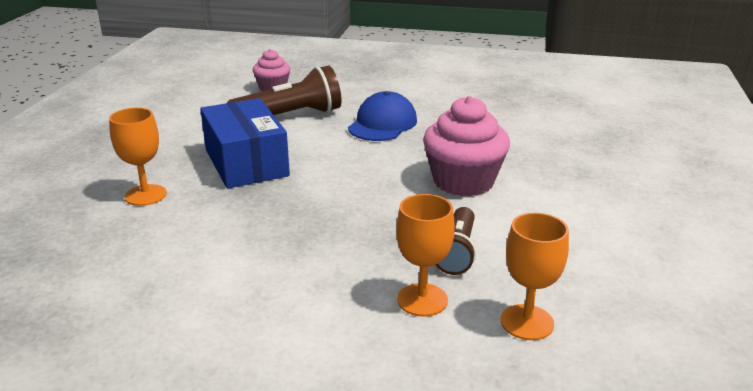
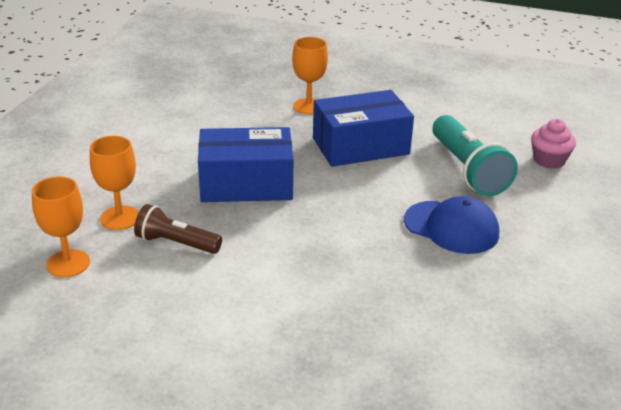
camera: 95 degrees right, 5 degrees up
brown flashlight [227,65,341,115] -> turquoise flashlight [432,115,518,196]
pink cupcake [423,96,510,196] -> none
none -> blue box [198,127,293,202]

